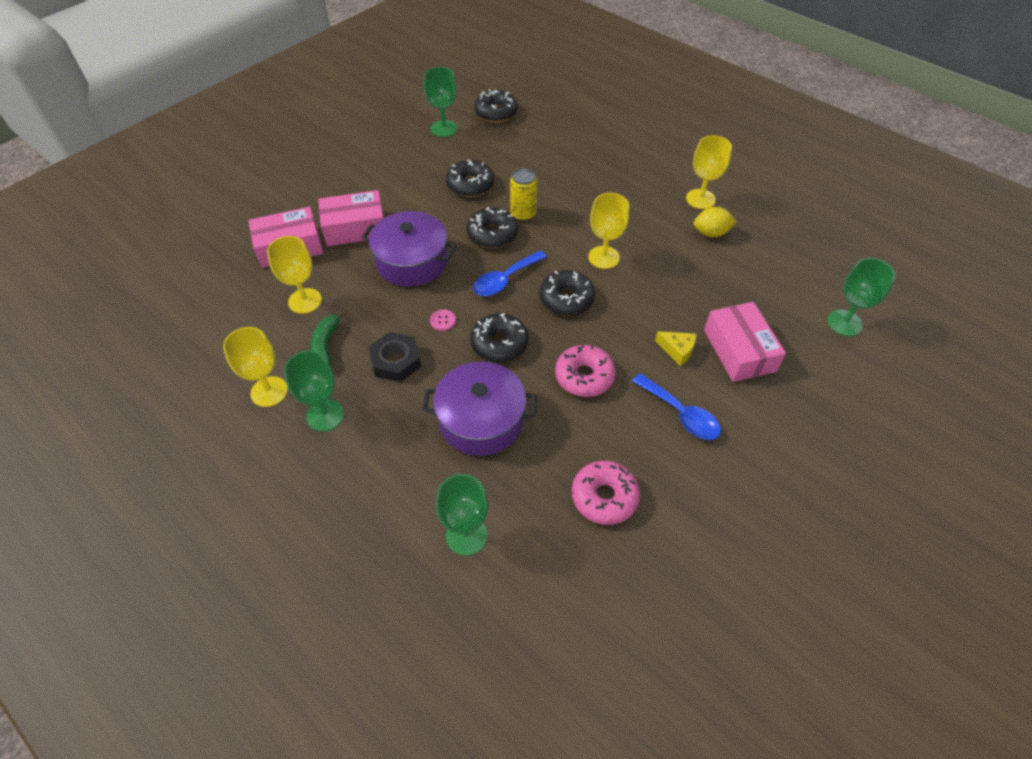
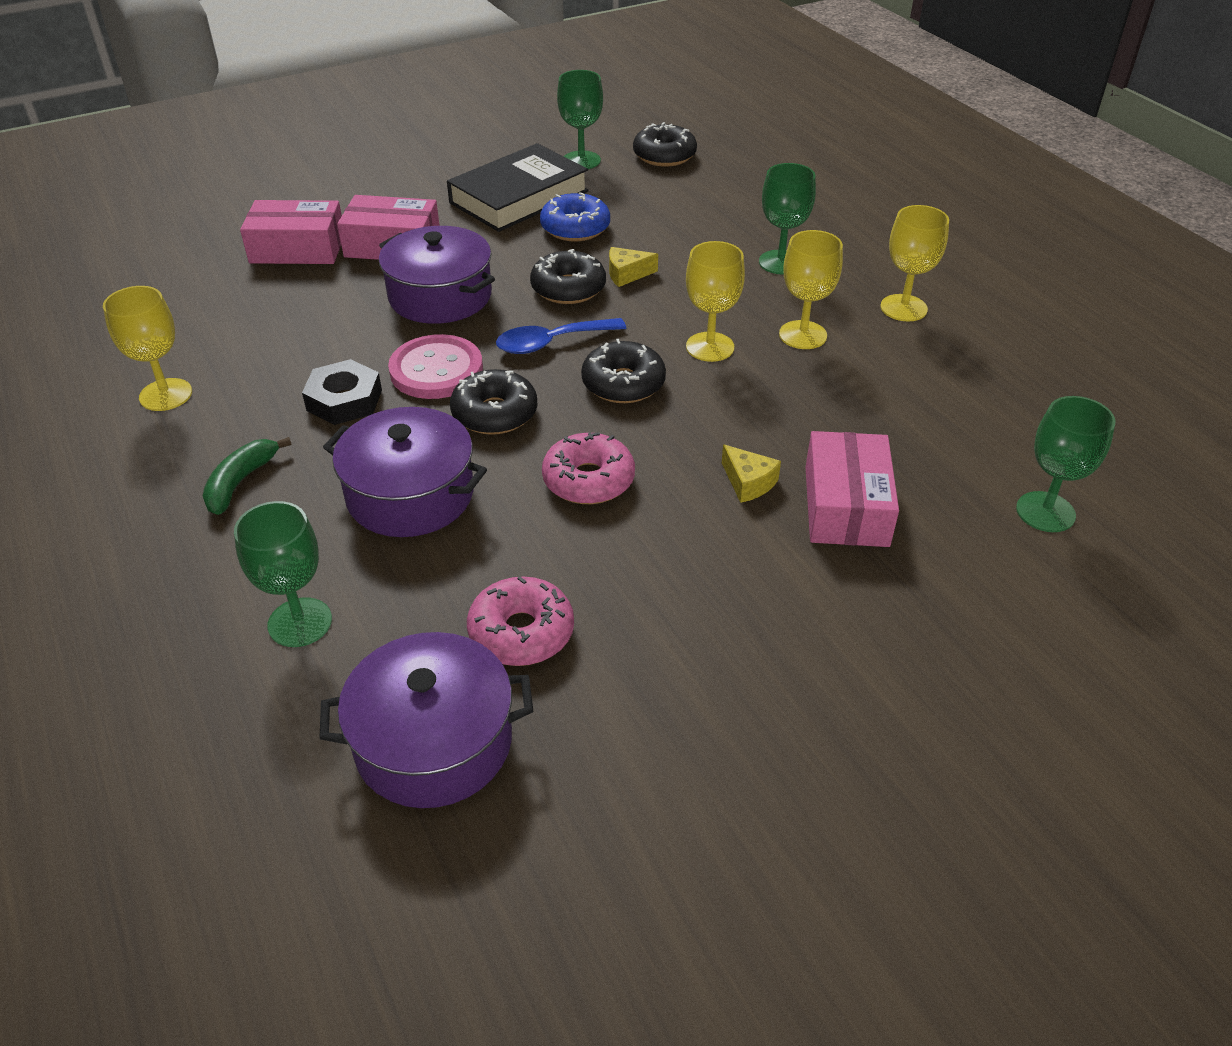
camera: 20 degrees right, 10 degrees down
yellow goblet [267,236,322,314] -> yellow goblet moved to [779,230,843,349]
green goblet [284,351,344,431] -> green goblet moved to [759,163,816,275]
green banana [311,311,346,366] -> green banana moved to [203,437,292,515]
pink button [430,310,456,331] -> pink button [388,334,483,399], size x2.47
black donut [446,160,494,197] -> blue donut [540,192,610,241]
yellow can [510,168,537,221] -> yellow cheese [609,247,658,287]
blue spoon [632,373,721,440] -> none
yellow lemon [694,207,737,237] -> none
none -> purple pot [319,632,533,808]
none -> black book [447,143,589,232]

